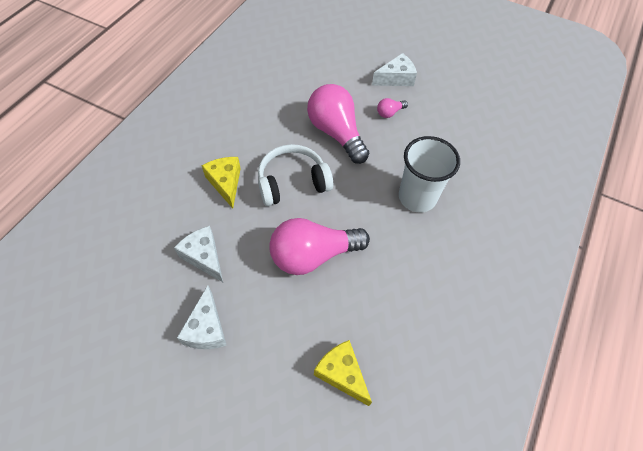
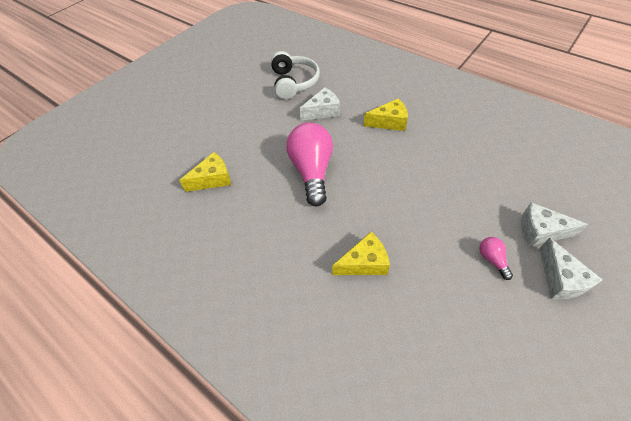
camera: 105 degrees right, 5 degrees down
white cheese [177,285,227,349] -> white cheese moved to [521,202,589,246]
white headphones [258,144,333,206] -> white headphones moved to [271,51,320,99]
pink light bulb [307,84,369,164] -> none
white cup [399,136,460,213] -> yellow cheese [332,232,390,275]

